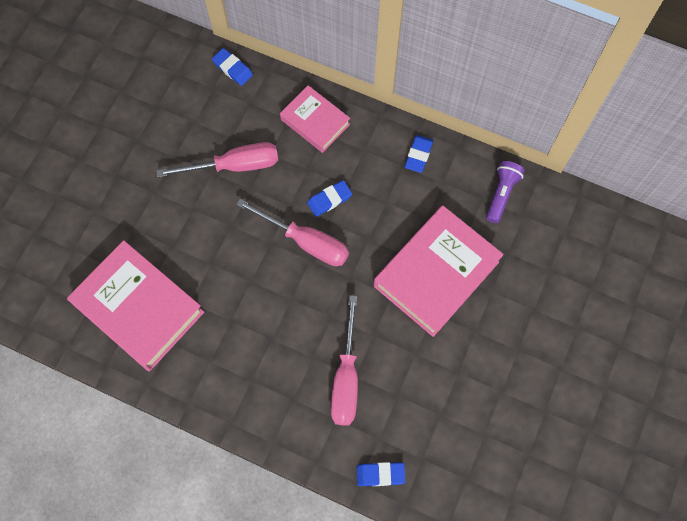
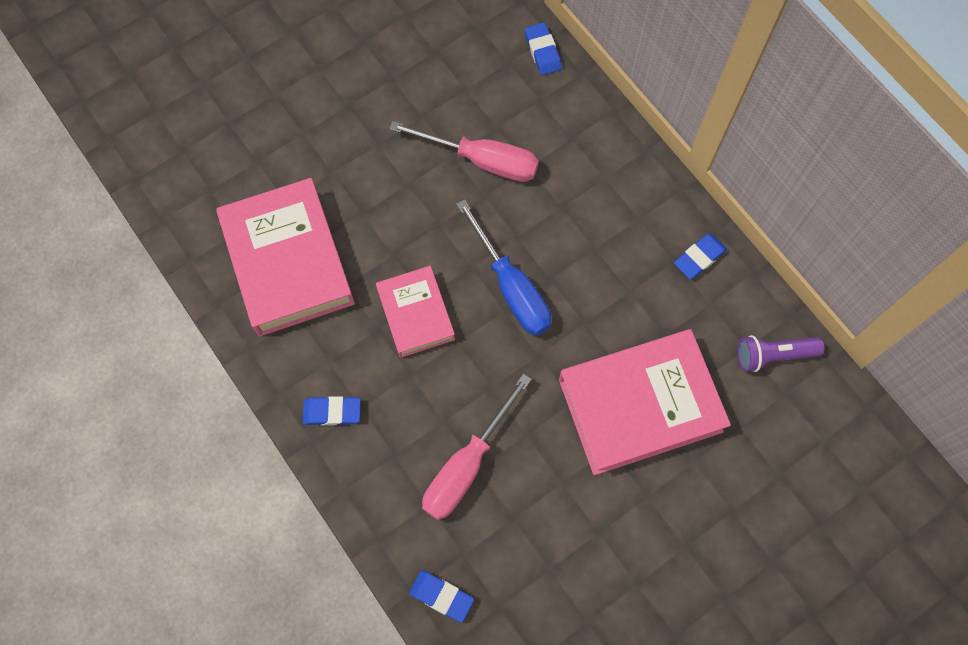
camera: 30 degrees right, 0 degrees up
pink screwdriver [236,199,349,266] -> blue screwdriver [456,199,552,336]
pink book [280,85,350,153] -> pink book moved to [376,266,455,358]
blue eraser [307,180,352,217] -> blue eraser moved to [303,396,361,426]
purple flashlight [486,161,525,223] -> purple flashlight turned 150 degrees counterclockwise [737,335,824,372]

